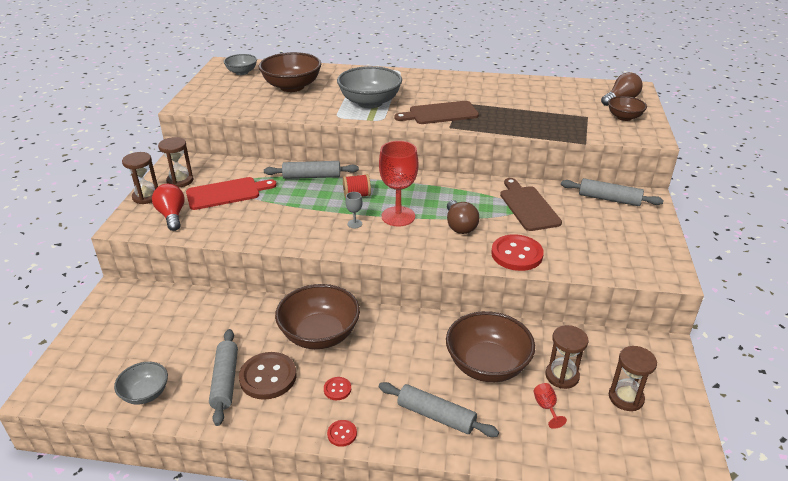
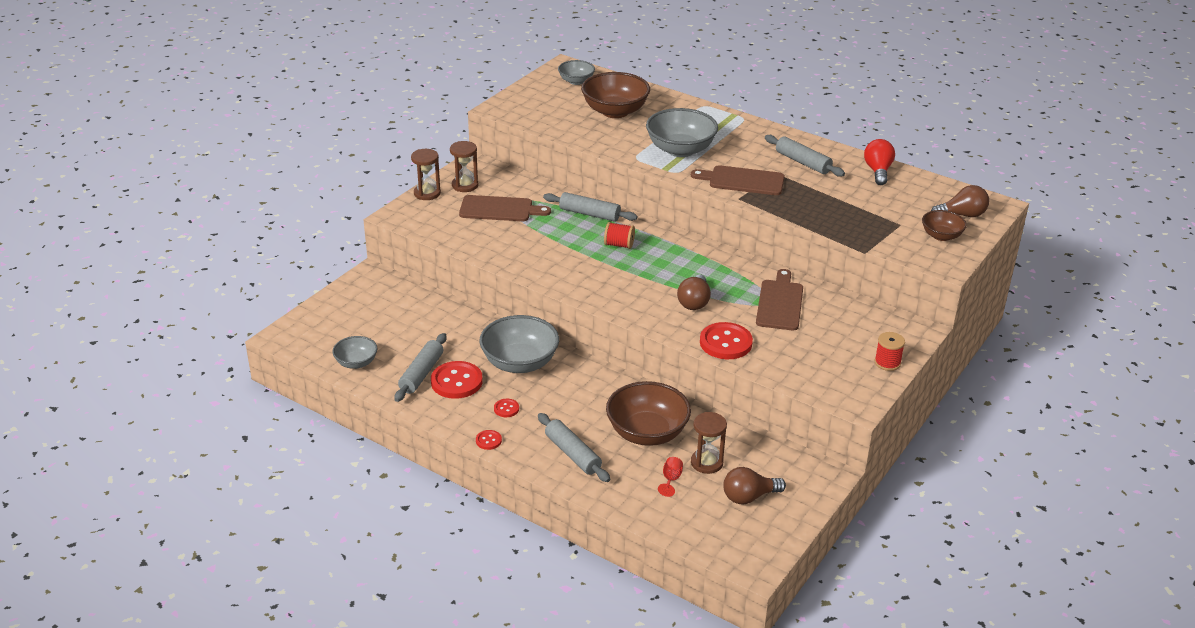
camera: 25 degrees right, 0 degrees up
red light bulb [152,184,185,231] -> red light bulb moved to [864,139,895,185]
red cutting board [186,177,277,210] -> brown cutting board [459,195,551,221]
brown button [239,352,296,400] -> red button [431,361,483,399]
brown bowl [275,284,360,349] -> grey bowl [479,315,559,373]
grey goblet [346,192,362,228] -> none
red goblet [379,141,418,226] -> none
grey rolling pin [561,178,664,206] -> grey rolling pin moved to [765,135,845,177]
brown hourglass [609,346,657,411] -> brown light bulb [723,467,786,504]
none -> red spool [875,332,905,371]

